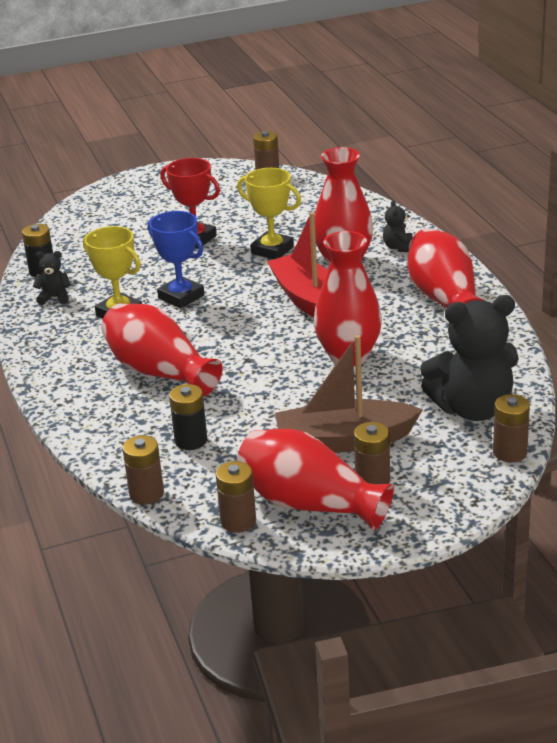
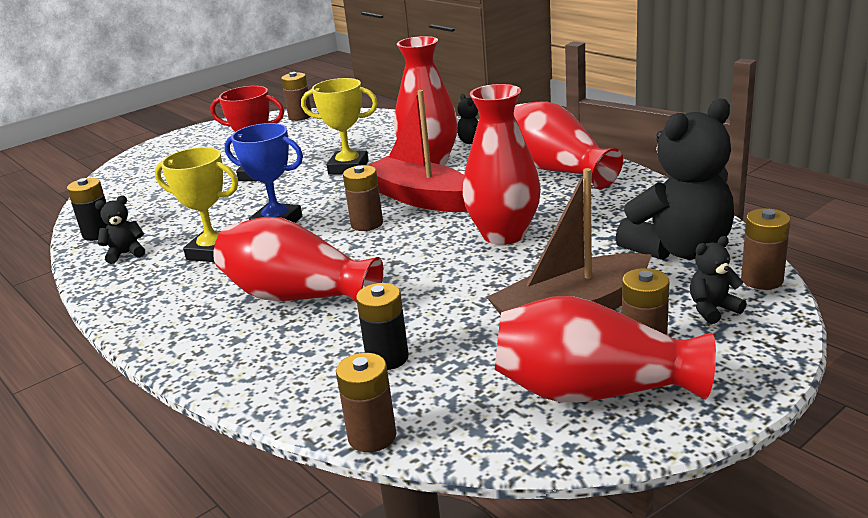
camera: 20 degrees left, 5 degrees down
brown battery [216,461,256,533] -> brown battery moved to [343,165,383,231]
none -> black teddy bear [690,236,746,324]

